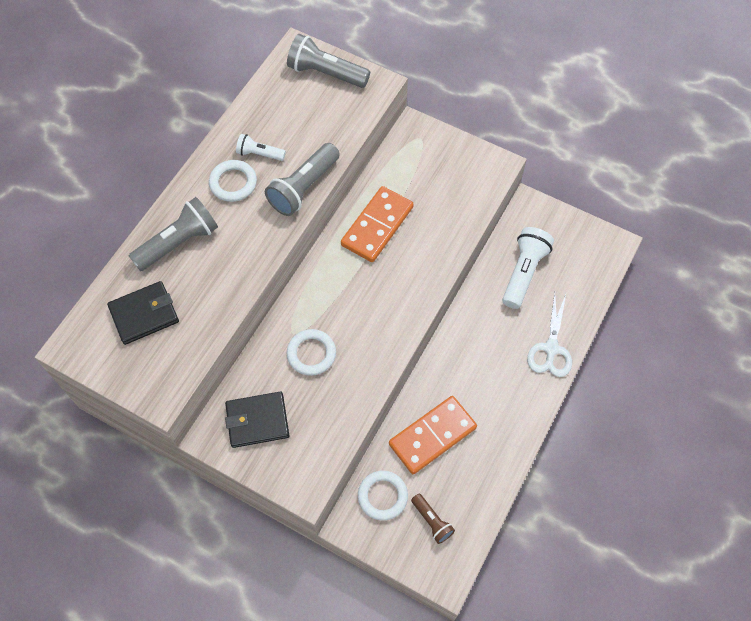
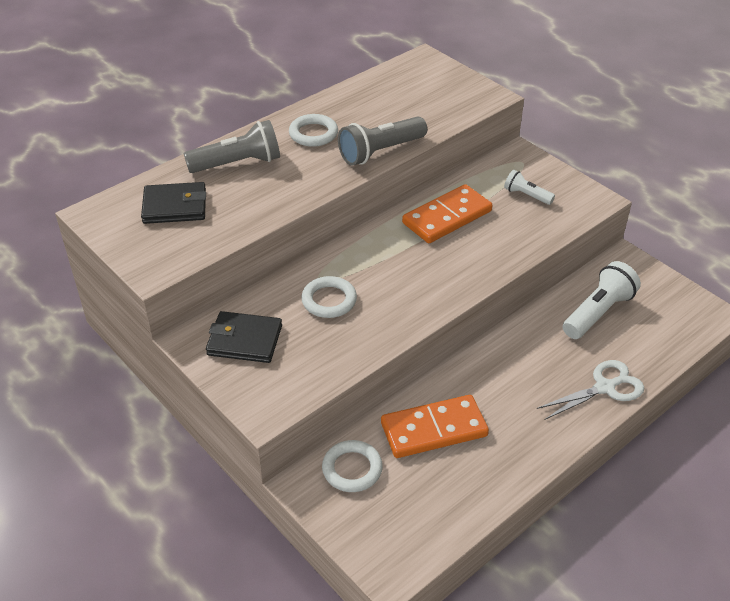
camera: 20 degrees right, 20 degrees down
white flashlight [236,134,286,161] -> white flashlight moved to [504,170,555,205]
grey flashlight [287,34,370,88] -> none
brown flashlight [411,494,455,544] -> none
white scissors [527,294,572,377] -> white scissors turned 150 degrees counterclockwise [537,360,644,420]

